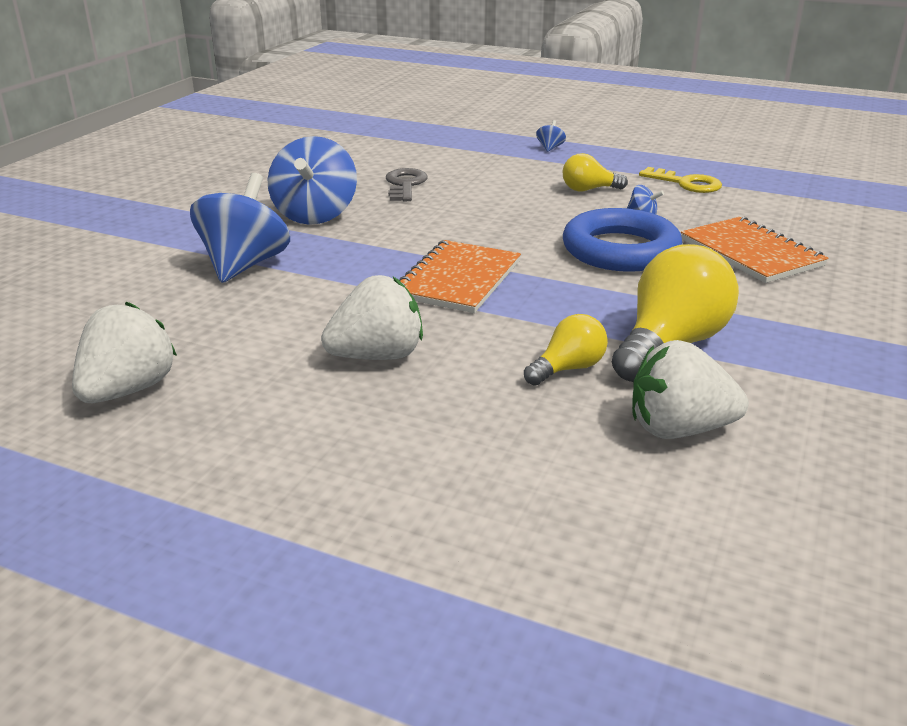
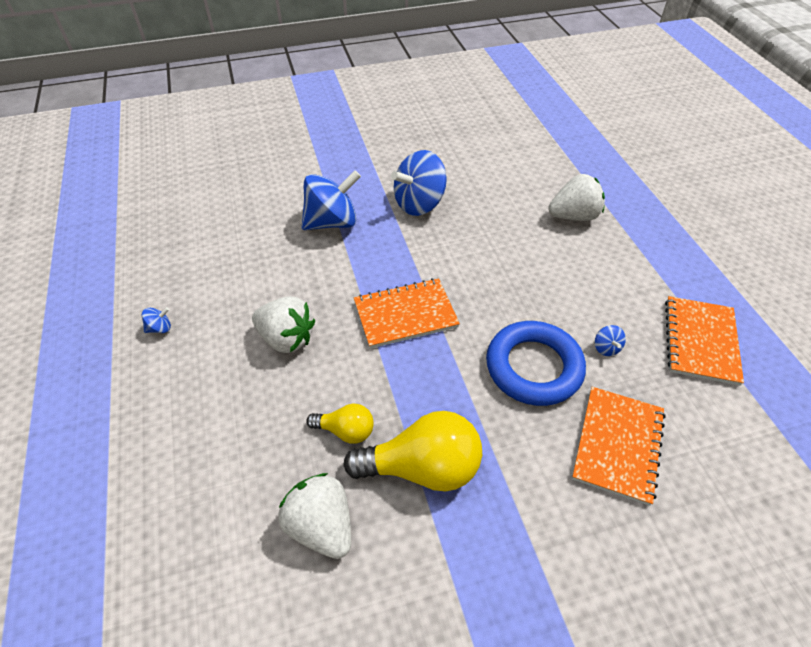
camera: 50 degrees right, 20 degrees up
white strawberry [72,302,177,403] -> white strawberry moved to [548,174,605,221]
grey key [386,168,428,201] -> none
blue spinning top [536,120,566,152] -> blue spinning top moved to [142,307,171,333]
yellow light bulb [563,153,628,191] -> none
yellow key [639,167,722,193] -> orange notebook [665,296,744,386]

